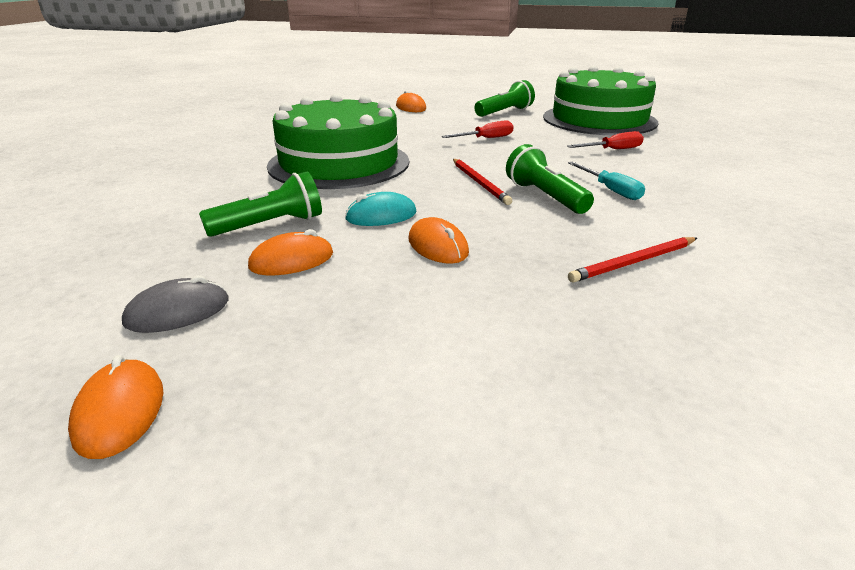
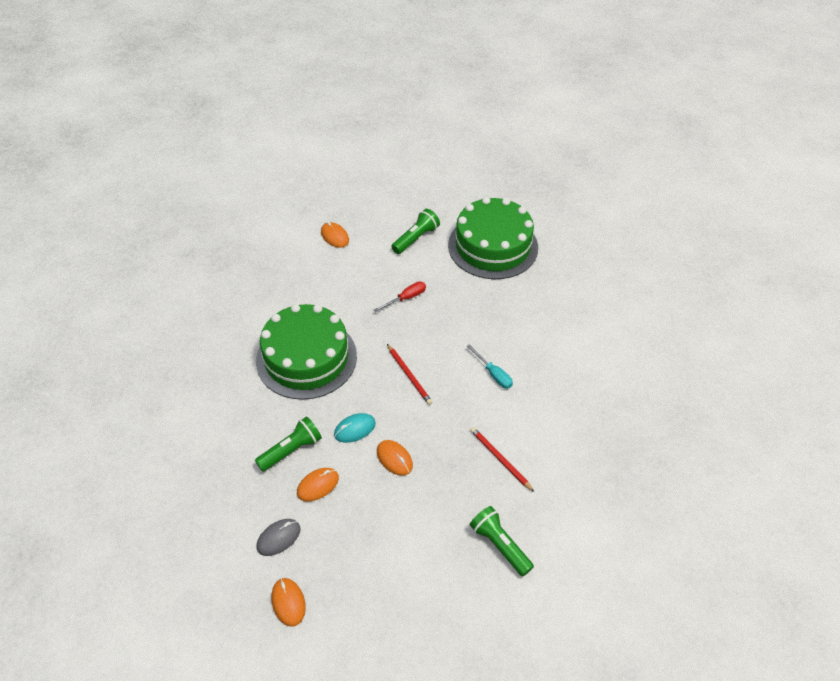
camera: 10 degrees left, 20 degrees up
green flashlight [506,144,594,214] -> green flashlight moved to [470,506,534,576]
red screwdriver [567,131,644,149] -> none
red pencil [568,237,697,283] -> red pencil turned 90 degrees clockwise [470,427,534,492]

